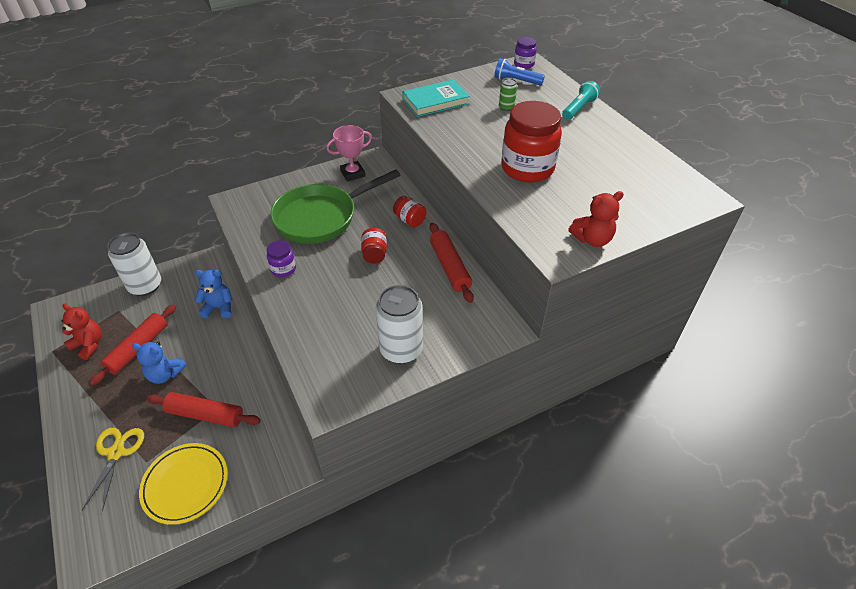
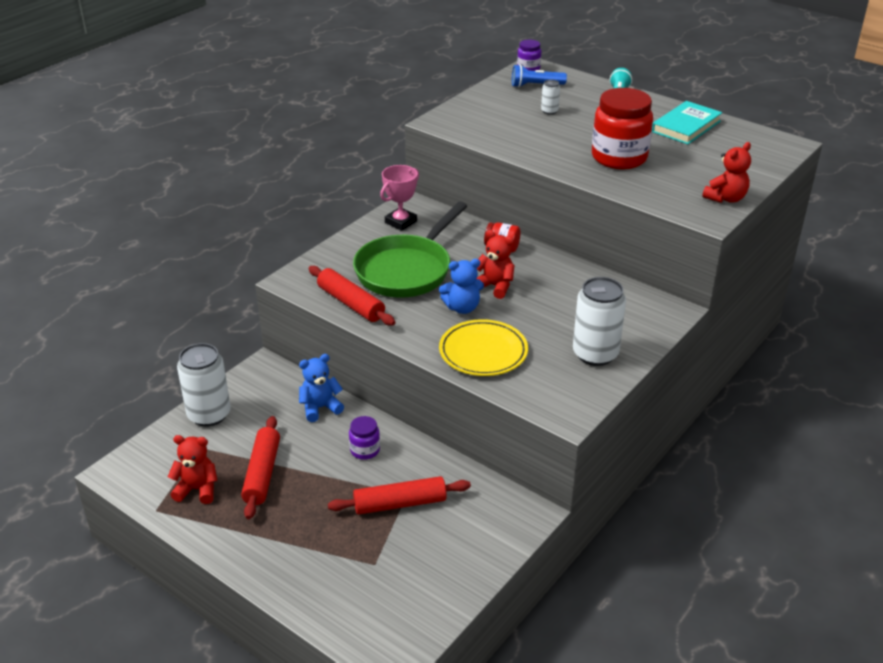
camera: 25 degrees left, 10 degrees down
yellow scissors [82,428,144,511] -> none
blue teddy bear [132,341,187,384] -> blue teddy bear moved to [439,259,484,314]
yellow plate [139,443,228,525] -> yellow plate moved to [439,319,528,376]
purple jar [267,241,296,277] -> purple jar moved to [349,416,380,460]
red jar [361,228,387,263] -> red teddy bear [477,230,514,299]
turquoise book [402,79,470,117] -> turquoise book moved to [652,101,722,144]
red rolling pin [429,223,474,303] -> red rolling pin moved to [309,266,395,326]
green can [499,78,517,111] -> white can [541,80,560,115]

